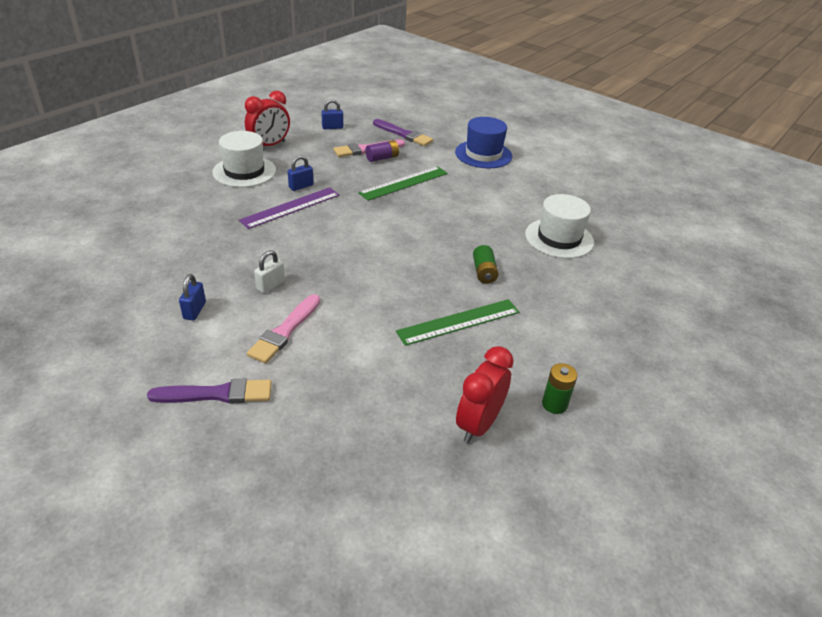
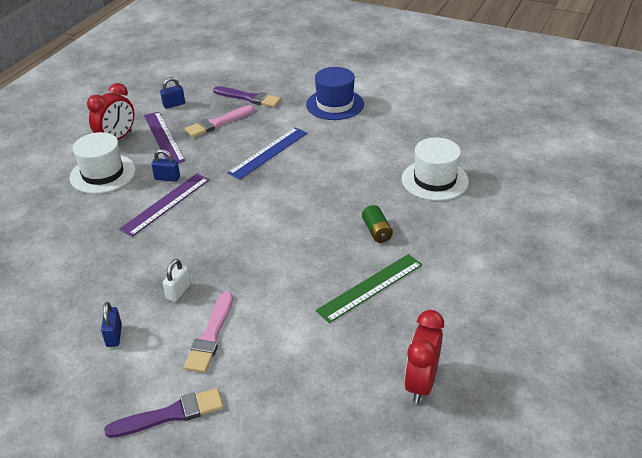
camera: 10 degrees left, 0 degrees up
blue padlock [288,155,314,191] -> blue padlock turned 60 degrees clockwise [151,149,180,182]
green ruler [358,166,448,201] -> blue ruler [227,127,307,180]
purple battery [365,140,399,162] -> none
green battery [542,363,577,414] -> none
none -> purple ruler [144,112,185,163]

